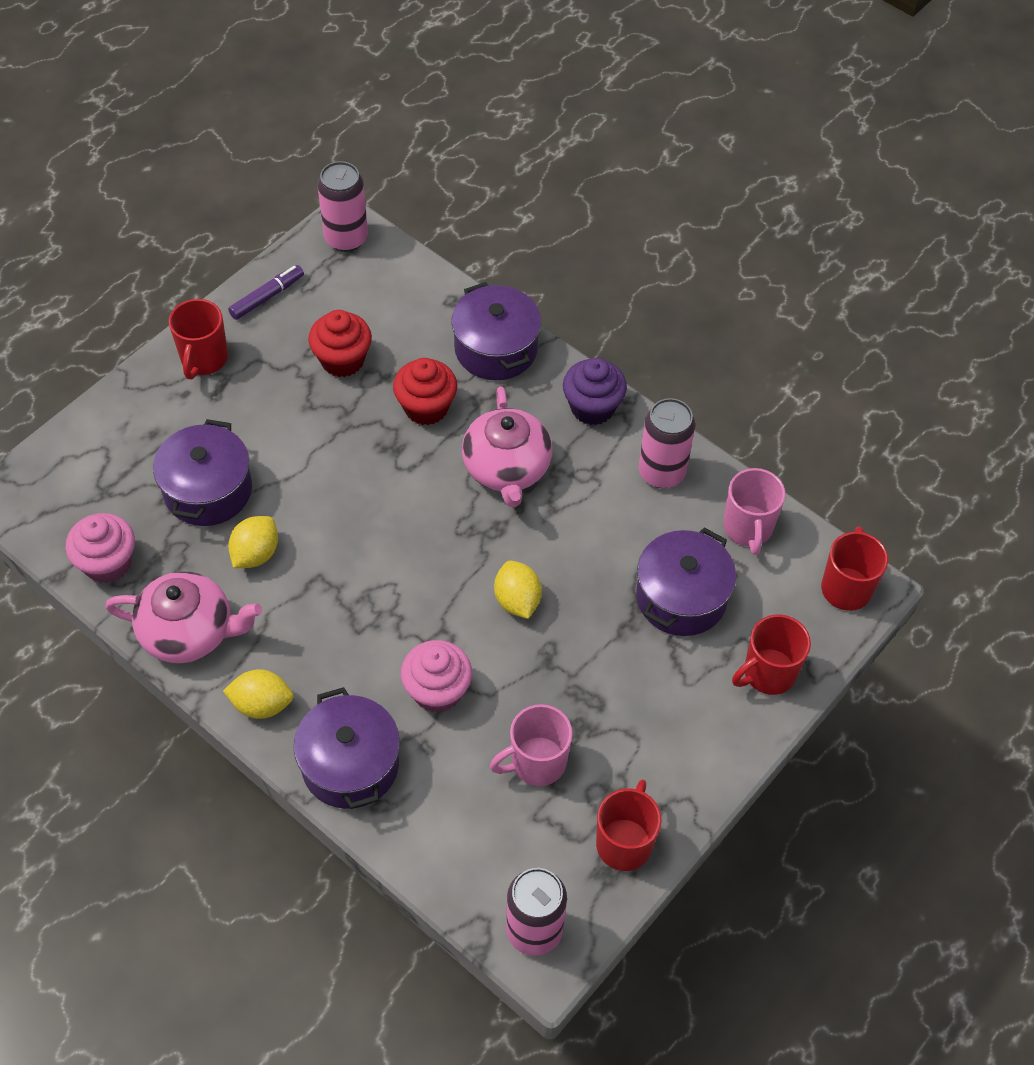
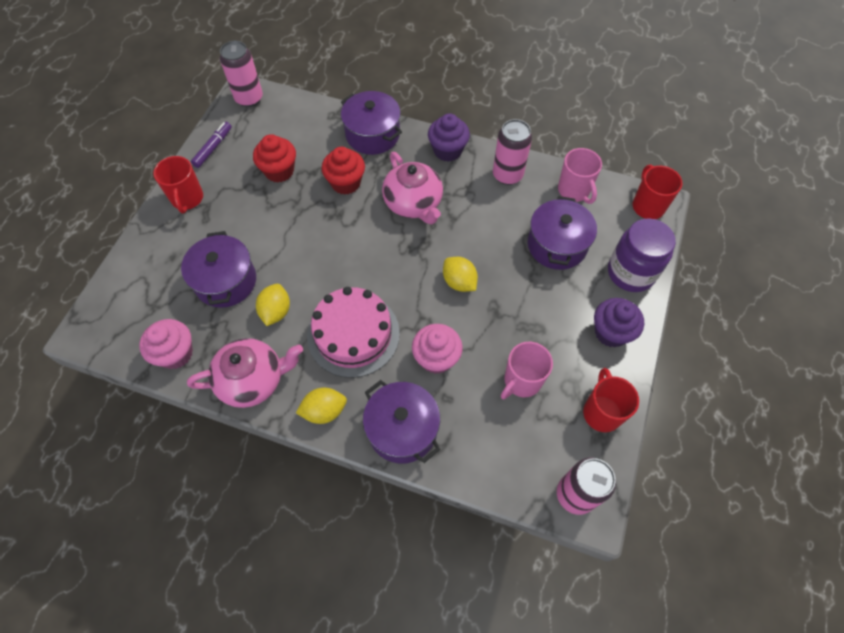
camera: 20 degrees left, 5 degrees up
red mug [732,615,811,695] -> purple jar [608,218,676,292]
none -> pink cake [307,287,400,378]
none -> purple cupcake [594,298,644,347]

